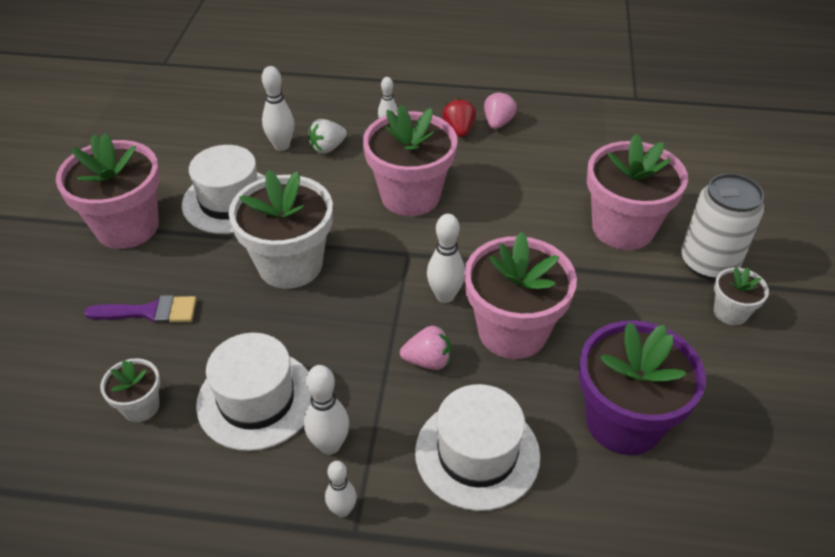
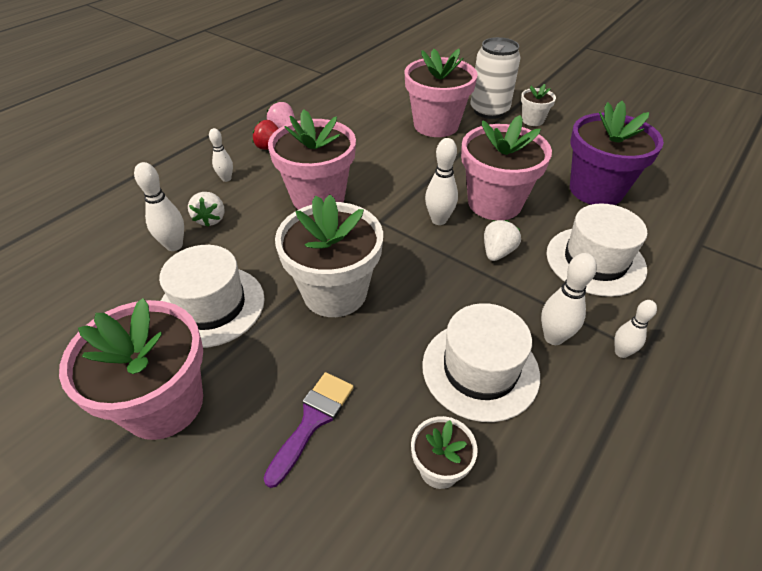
camera: 60 degrees left, 0 degrees up
pink strawberry [400,326,451,370] -> white strawberry [484,220,521,261]

